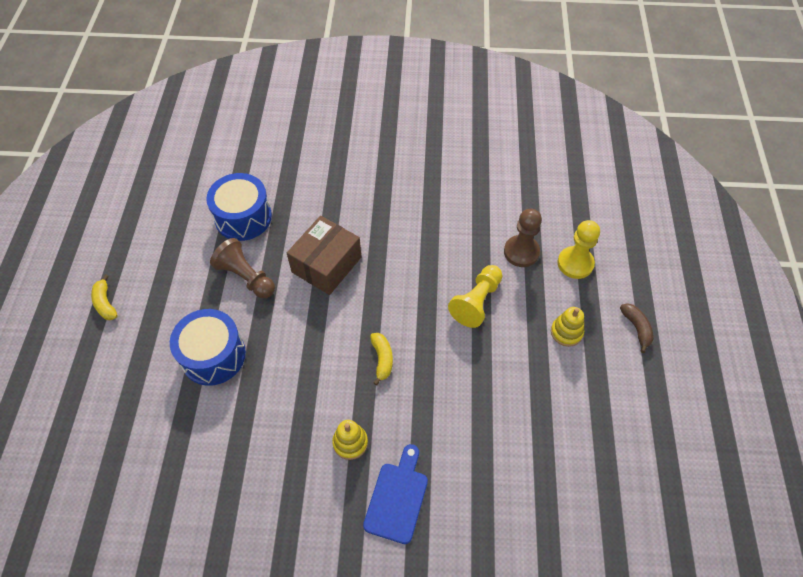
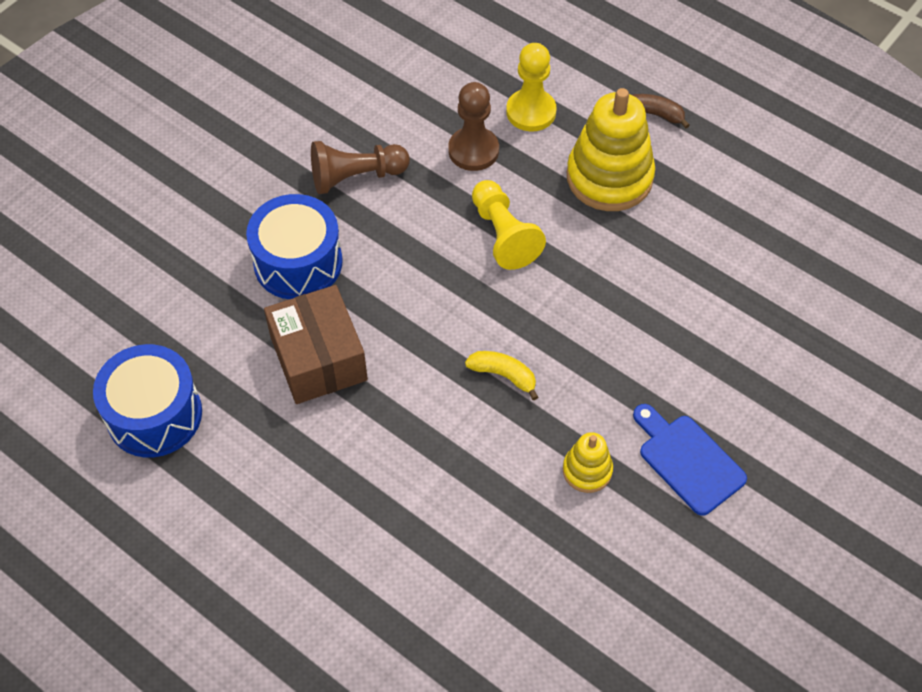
camera: 55 degrees left, 0 degrees up
yellow banana [91,274,118,320] -> none
blue drum [170,309,246,386] -> blue drum moved to [246,194,343,299]
brown pawn [210,238,275,298] -> brown pawn moved to [311,141,410,194]
yellow stacking toy [551,307,584,347] -> yellow stacking toy [567,88,655,211], size x1.99

